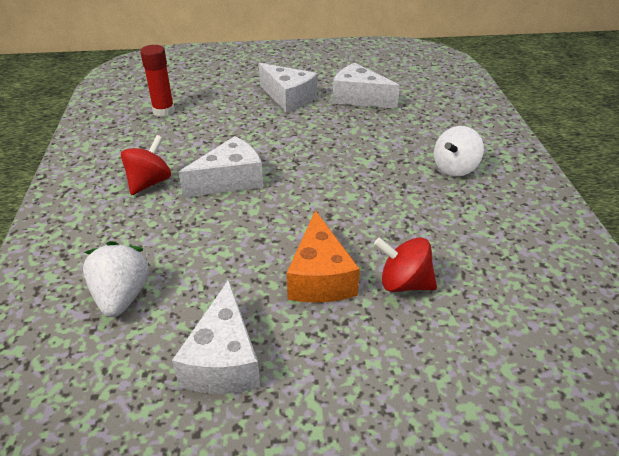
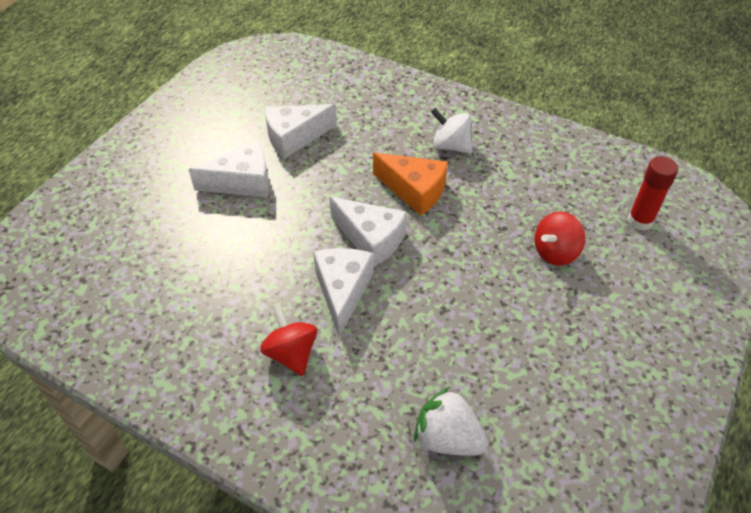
camera: 55 degrees left, 10 degrees up
red glue stick [140,45,175,117] -> red glue stick moved to [627,156,678,231]
white cheese [172,280,260,394] -> white cheese moved to [329,197,407,267]
orange cheese [287,210,360,303] -> orange cheese moved to [373,153,448,216]
white spinning top [434,126,484,177] -> white spinning top turned 135 degrees clockwise [431,108,472,154]

